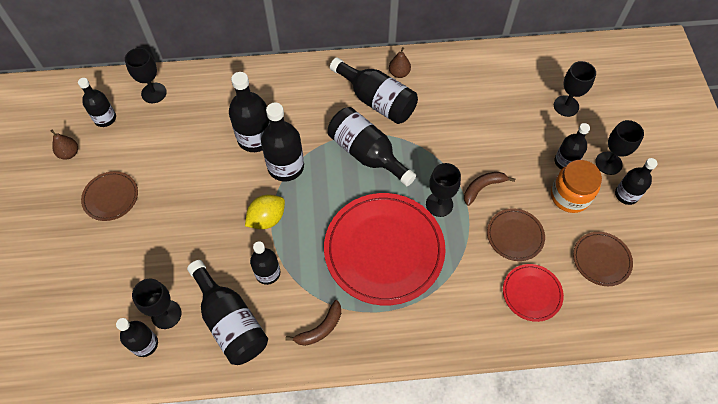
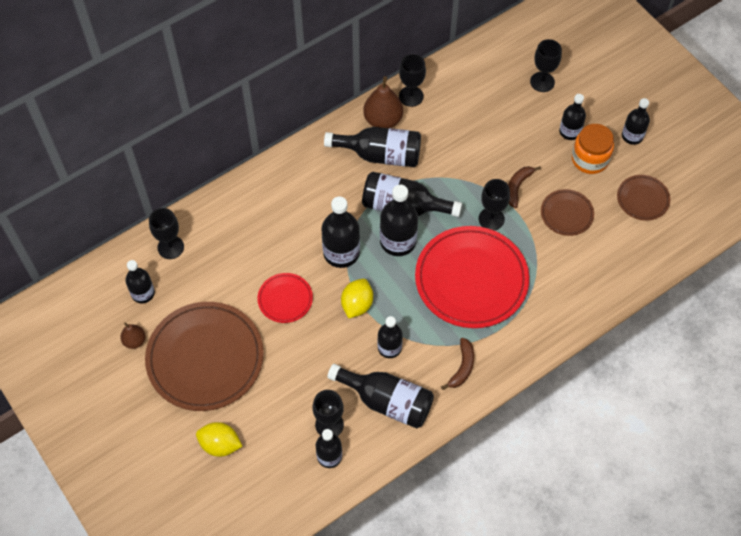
camera: 30 degrees left, 0 degrees up
brown plate [81,171,138,221] -> brown plate [145,302,264,411], size x2.07
black bottle [229,72,270,152] -> black bottle moved to [380,185,418,256]
brown pear [389,47,411,78] -> brown pear [363,76,403,128], size x1.77
red plate [503,264,564,322] -> red plate moved to [257,273,313,323]
black goblet [595,120,644,175] -> black goblet moved to [399,54,426,107]
none -> yellow lemon [196,422,242,457]

